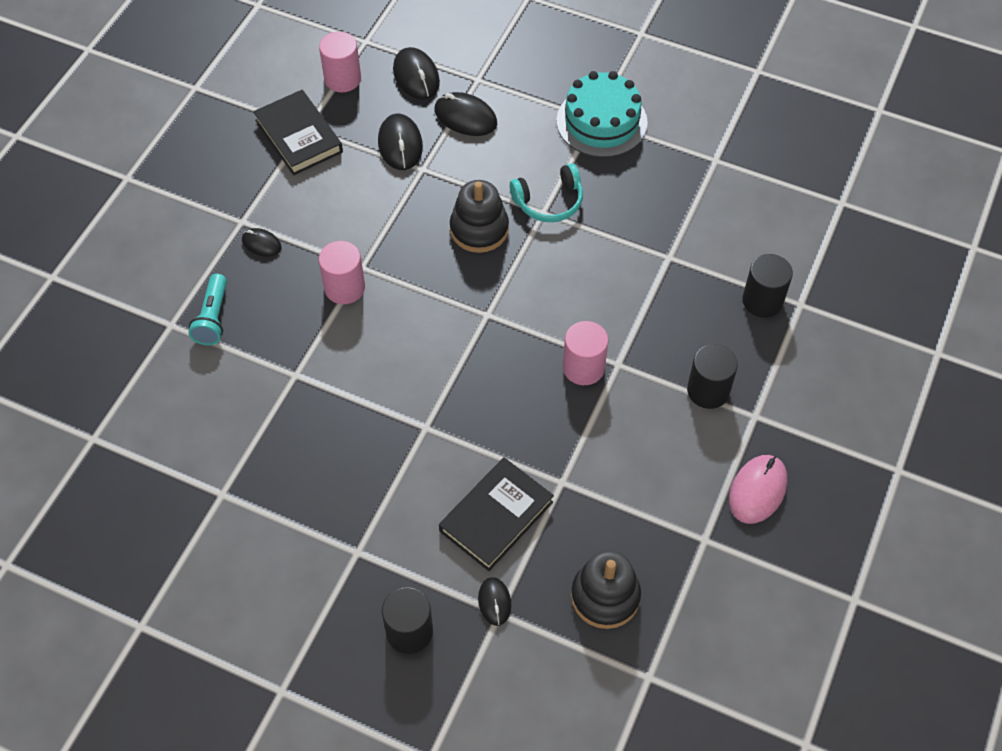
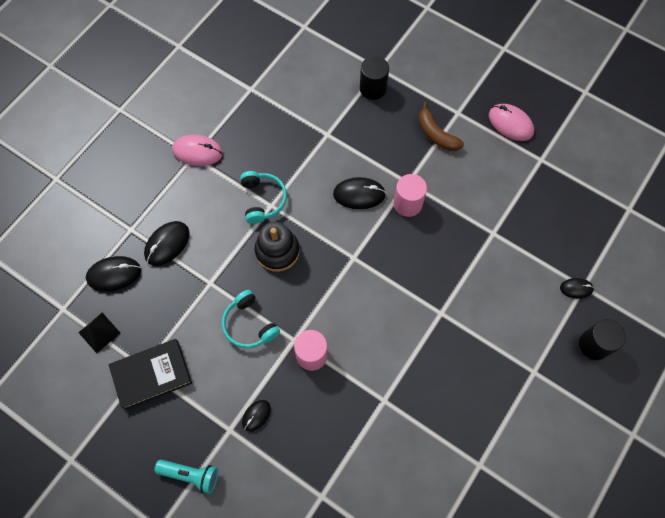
camera: 80 degrees left, 10 degrees up
turquoise flashlight [188,274,227,345] -> turquoise flashlight moved to [154,459,218,494]
pink cylinder [319,32,361,92] -> black pyramid [78,313,120,353]
black mouse [378,114,423,170] -> black mouse moved to [333,177,386,209]
black book [439,457,554,571] -> none
turquoise cake [556,71,648,157] -> pink mouse [172,135,223,166]
black stacking toy [571,550,641,629] -> none
black cylinder [687,344,738,409] -> brown banana [418,102,464,151]
none -> turquoise headphones [222,290,280,348]

